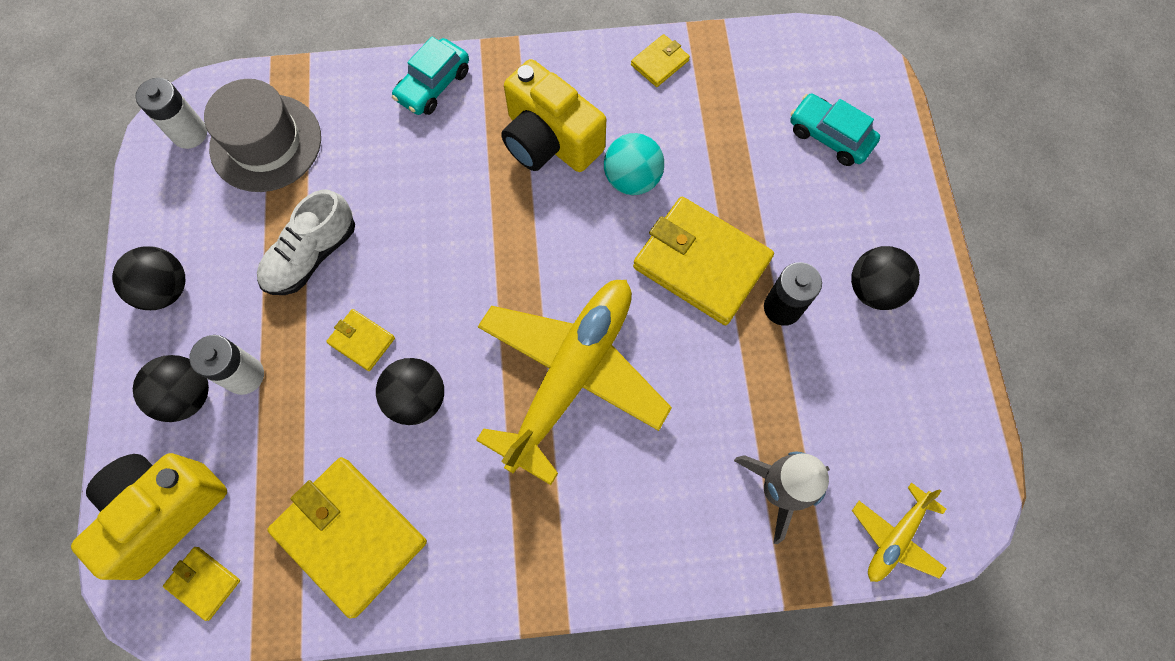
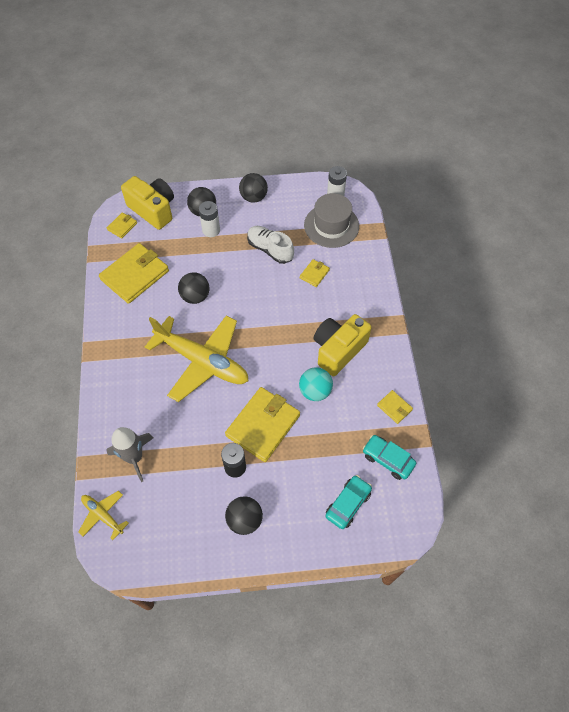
camera: 90 degrees right, 10 degrees down
yellow wallet [326,309,395,371] -> yellow wallet moved to [300,259,330,287]
turquoise car [392,37,469,115] -> turquoise car moved to [363,435,416,480]

